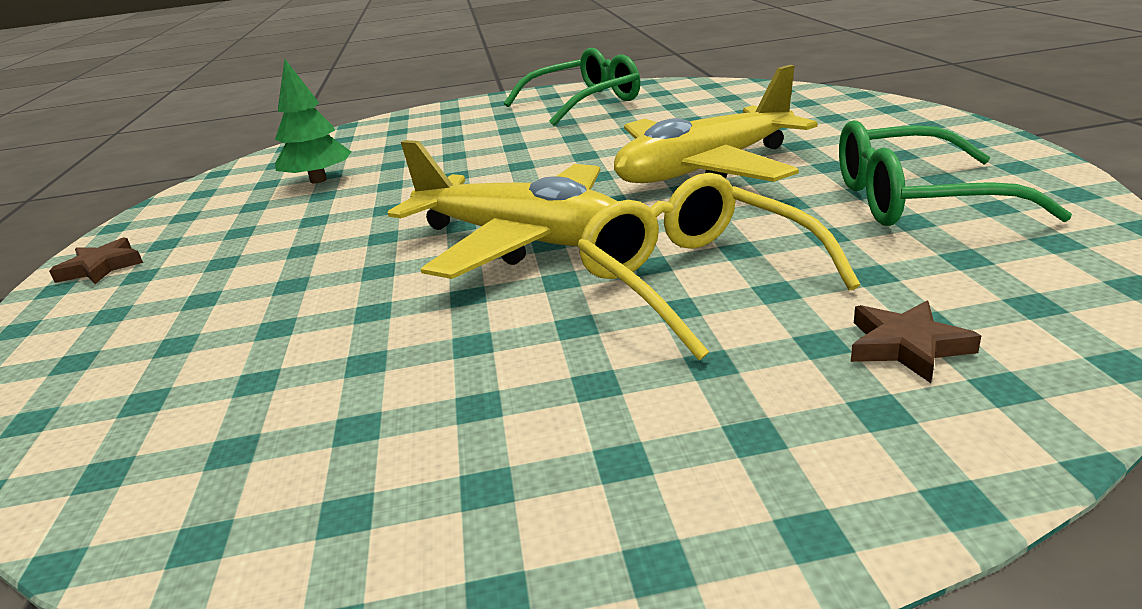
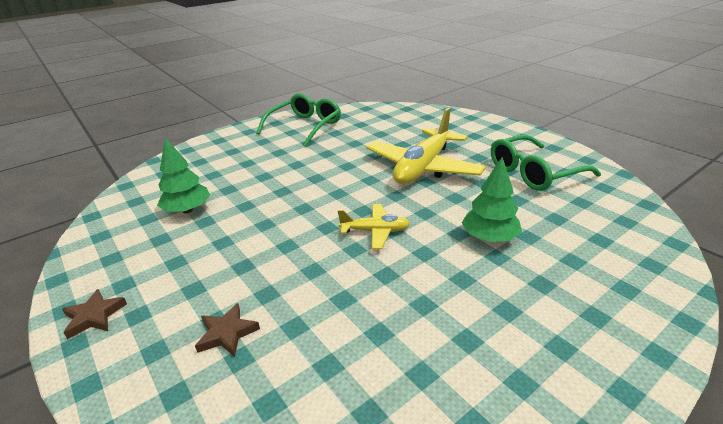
camera: 30 degrees left, 5 degrees up
yellow plane [388,140,617,279] -> yellow plane [338,204,410,249], size x0.50
yellow glasses [577,173,860,361] -> green tree [462,157,522,242]
brown star [851,301,981,383] -> brown star moved to [195,303,260,357]

